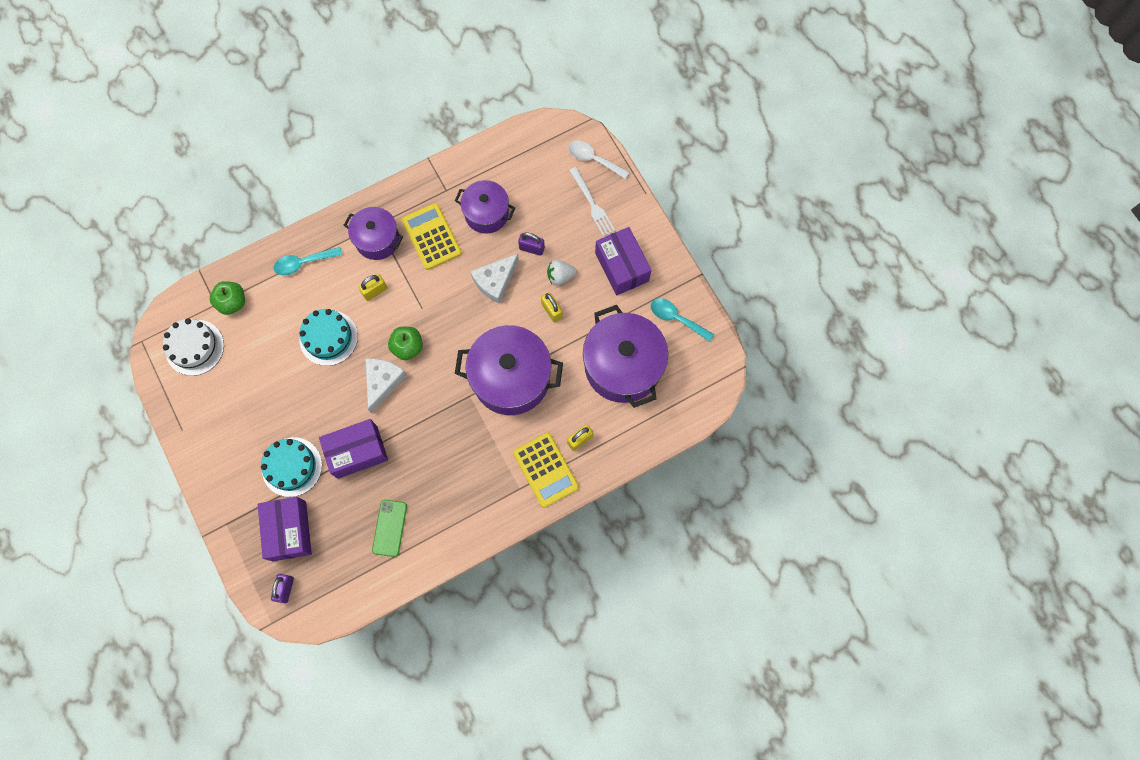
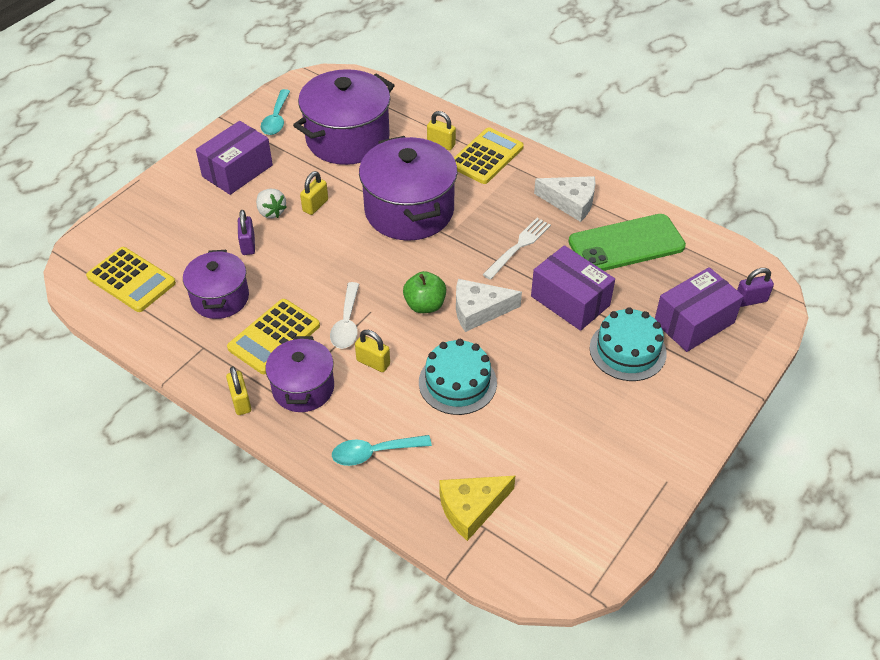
camera: 115 degrees left, 25 degrees down
white cake [163,318,224,376] -> none
green apple [210,281,245,315] -> yellow cheese [439,476,515,541]
turquoise spoon [273,247,342,275] -> turquoise spoon turned 120 degrees clockwise [332,435,432,466]
green phone [372,500,407,557] -> green phone [568,214,686,271], size x1.74
white cheese [470,254,519,304] -> white cheese moved to [534,176,596,222]
white spoon [568,141,630,179] -> white spoon moved to [330,282,359,349]
white fork [569,167,615,236] -> white fork moved to [483,218,551,280]
none -> yellow calculator [86,247,176,312]
none -> yellow padlock [226,366,251,415]

